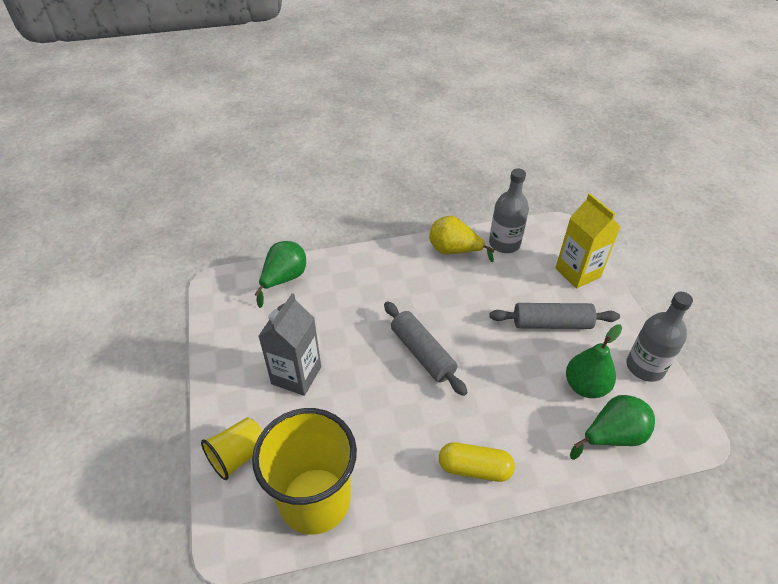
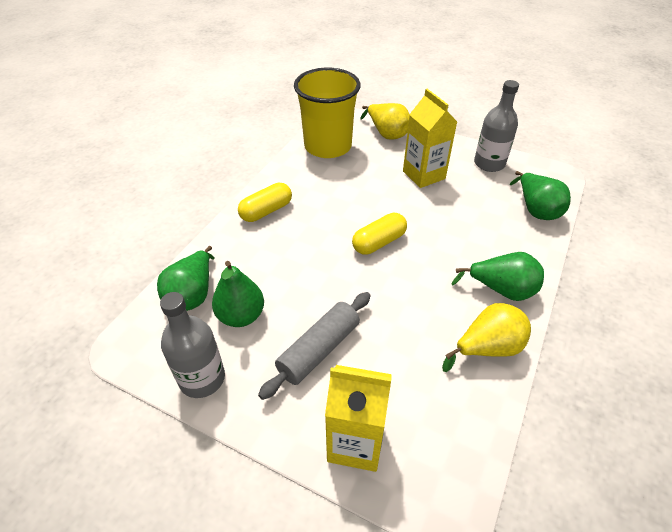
camera: 130 degrees right, 0 degrees up
yellow cup [201,417,262,480] -> yellow pear [360,103,410,140]
grey carton [258,293,321,396] -> yellow carton [403,89,457,188]
grey rolling pin [384,301,467,396] -> yellow capsule [352,213,407,255]
grey bottle [489,169,529,253] -> grey bottle moved to [474,80,519,172]
none -> green pear [451,252,544,301]

